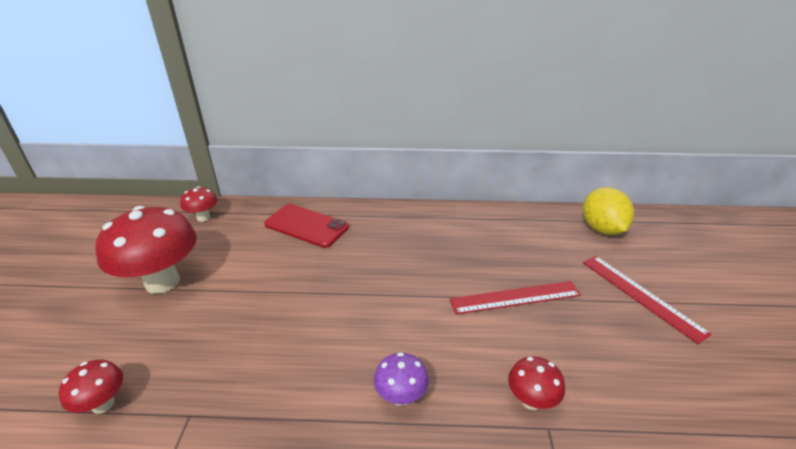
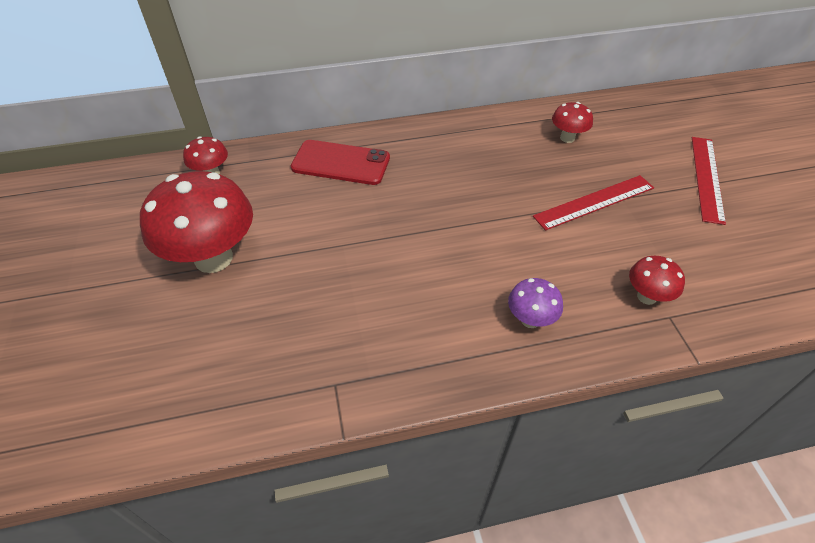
camera: 15 degrees left, 15 degrees up
red mushroom [59,360,123,414] -> red mushroom moved to [552,102,593,143]
yellow lemon [583,187,634,235] -> none
red ruler [583,256,712,344] -> red ruler turned 60 degrees clockwise [692,137,726,225]

